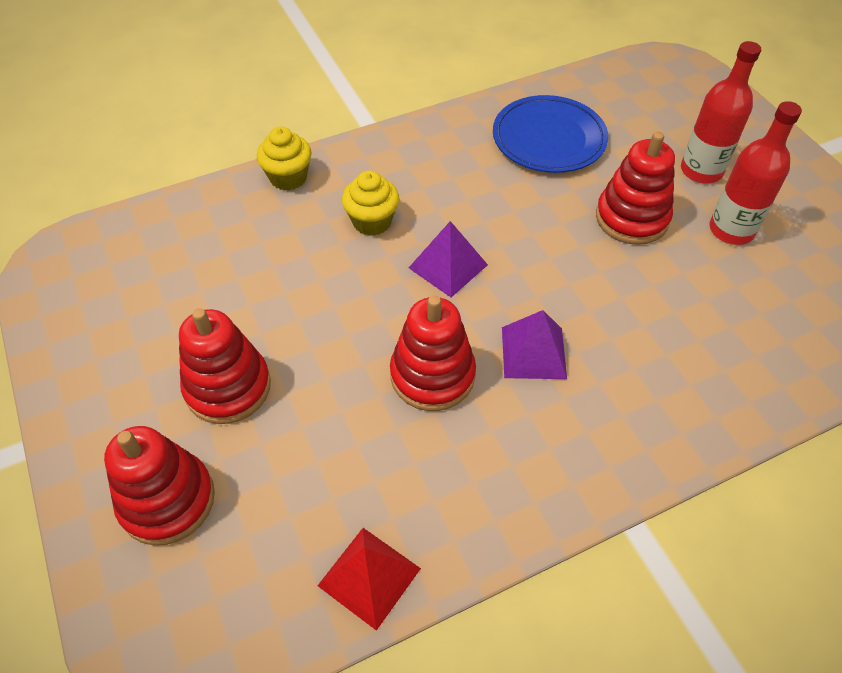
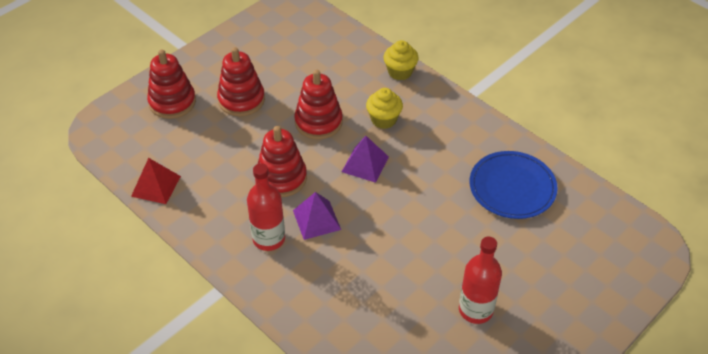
camera: 70 degrees right, 5 degrees down
red stacking toy [596,132,675,245] -> red stacking toy moved to [294,70,343,140]
red bottle [681,41,761,183] -> red bottle moved to [247,163,285,251]

